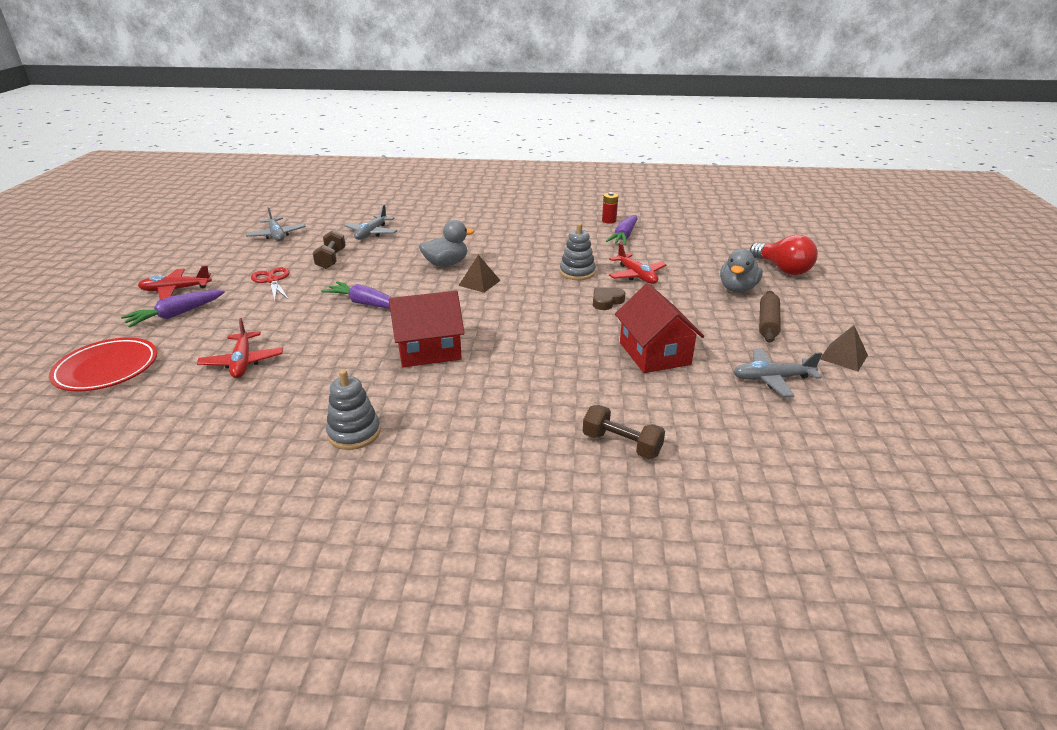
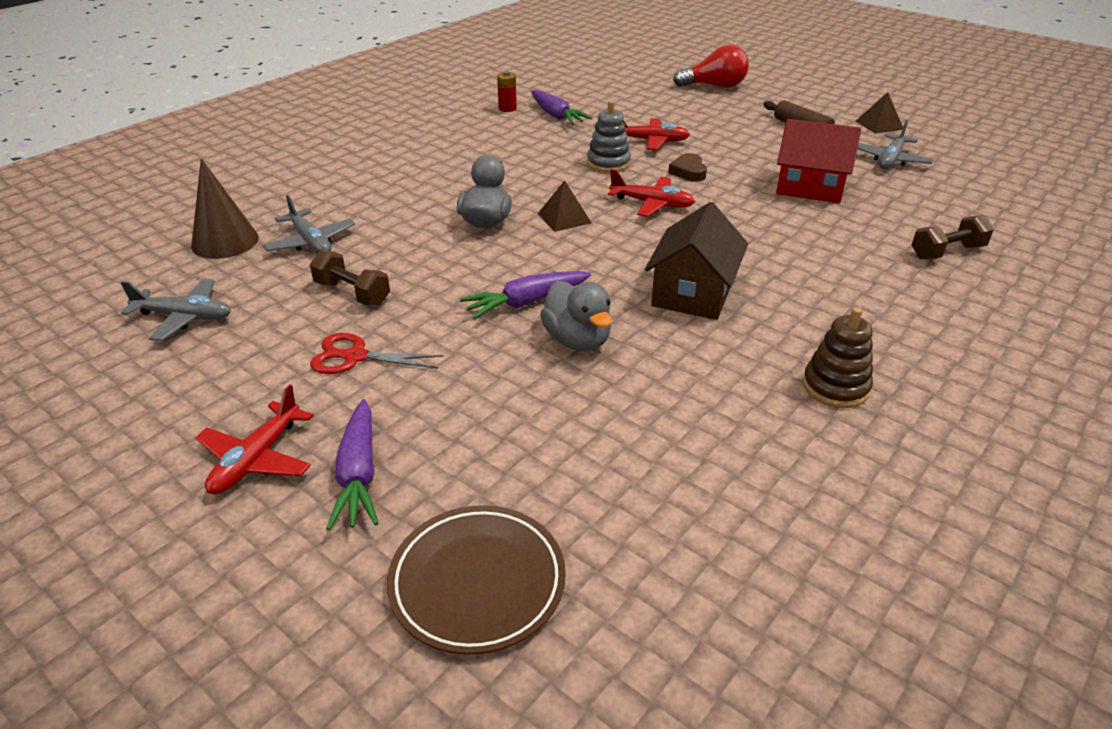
camera: 55 degrees left, 5 degrees up
red plate [49,338,157,391] -> brown plate [387,505,566,655]
red plane [197,318,283,378] -> red plane moved to [608,169,695,217]
grey stacking toy [326,370,380,450] -> brown stacking toy [803,307,873,408]
red house [389,291,465,367] -> brown house [645,202,748,320]
grey duck [720,249,763,293] -> grey duck moved to [540,281,612,351]
none -> brown cone [191,158,259,259]

